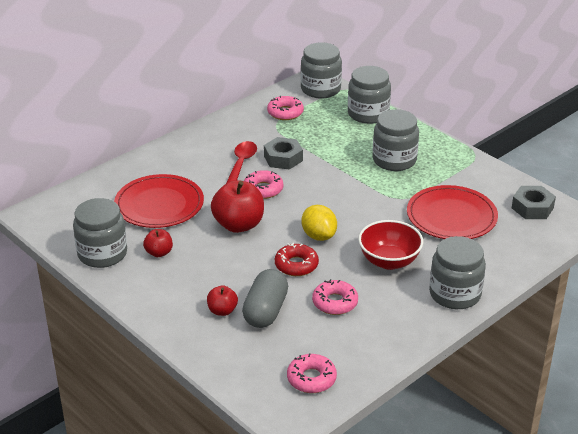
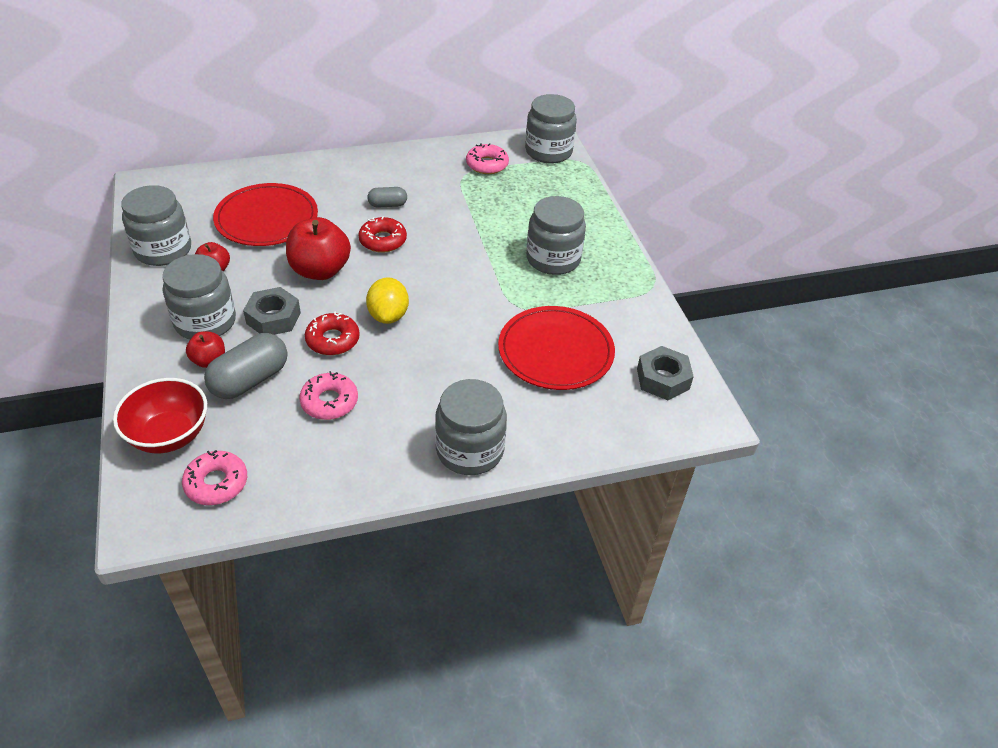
camera: 25 degrees right, 10 degrees up
red spoon [226,141,257,183] -> grey capsule [367,187,407,207]
pink donut [244,170,283,199] -> red donut [358,217,407,253]
grey nut [264,137,303,170] -> grey nut moved to [243,287,301,335]
grey jar [348,66,391,124] -> grey jar moved to [163,254,236,340]
red bowl [358,220,423,270] -> red bowl moved to [113,378,207,453]

